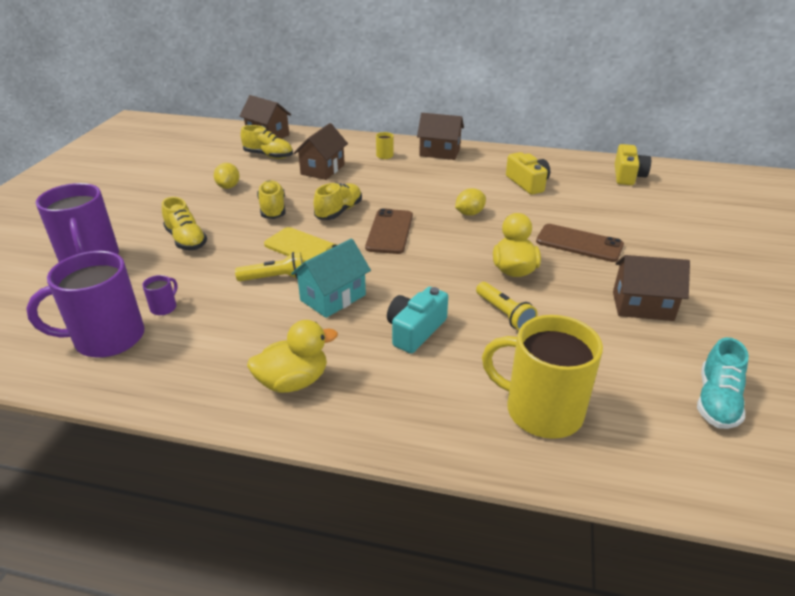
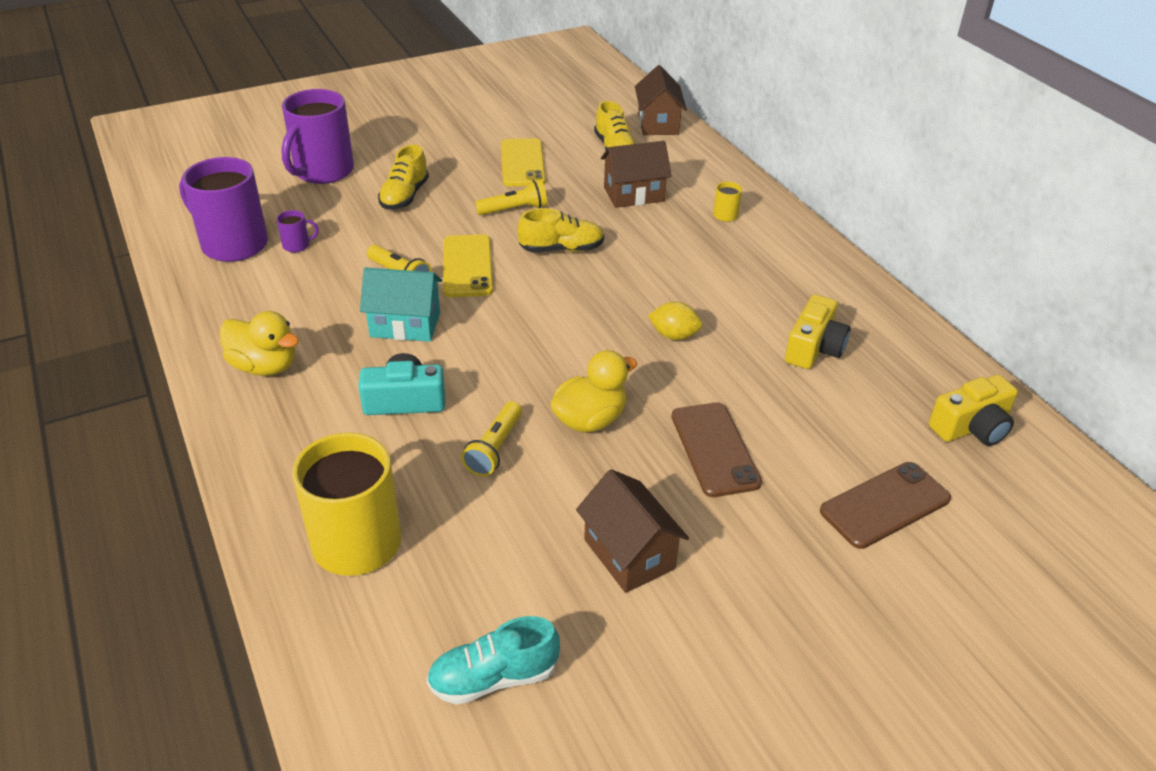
camera: 50 degrees right, 5 degrees up
yellow lemon [214,163,240,189] -> yellow phone [501,138,546,186]
yellow shoe [257,180,285,219] -> yellow flashlight [475,180,547,215]
brown phone [365,208,413,254] -> brown phone moved to [820,462,951,549]
brown house [417,113,464,160] -> none

